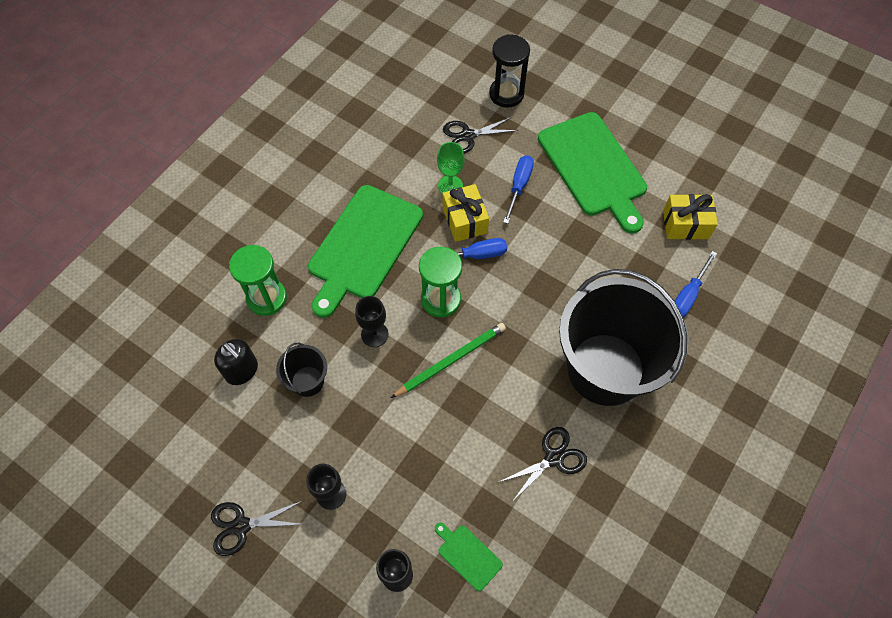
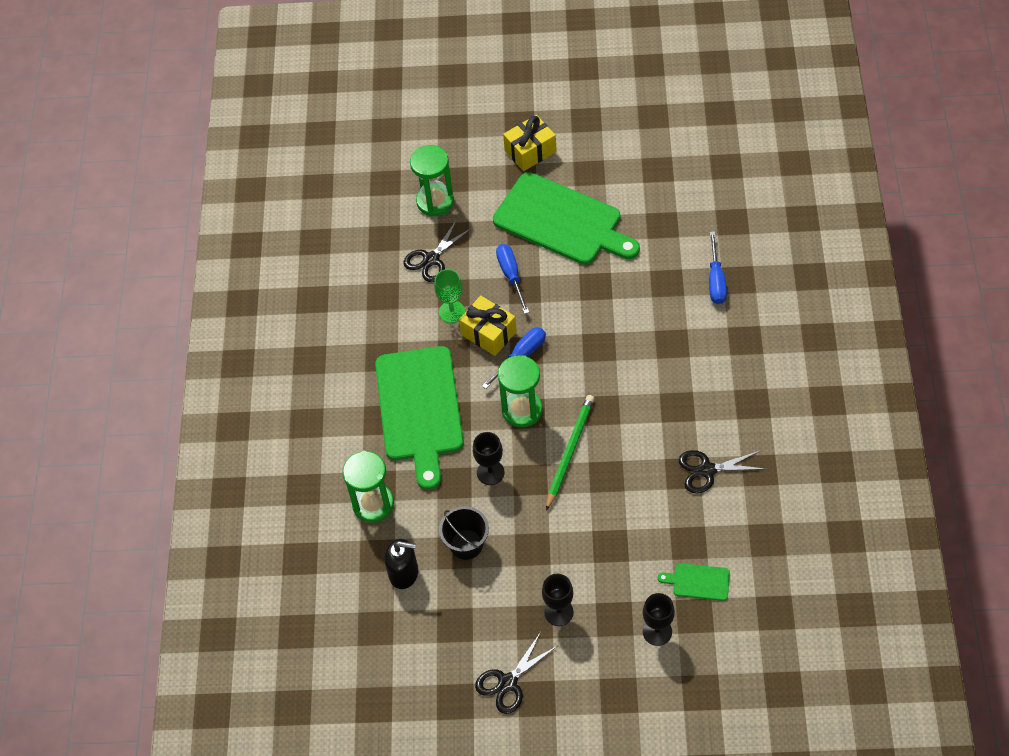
camera: 30 degrees left, 5 degrees down
black hourglass [489,34,530,108] -> green hourglass [410,145,454,217]
black scissors [499,427,587,502] -> black scissors turned 120 degrees counterclockwise [679,450,766,493]
black bucket [559,269,689,406] -> none
yellow gift [663,194,718,240] -> yellow gift moved to [503,115,556,171]

